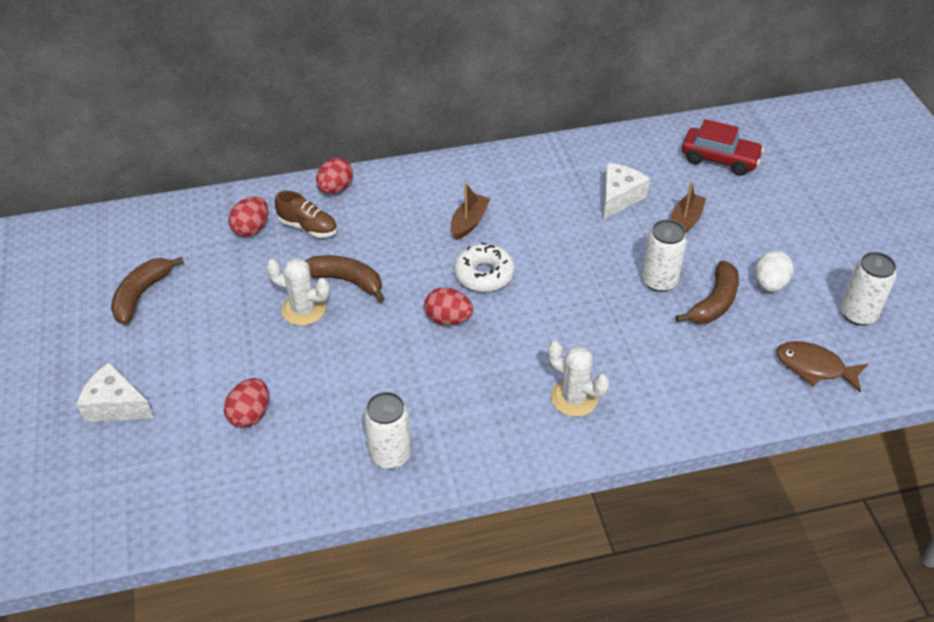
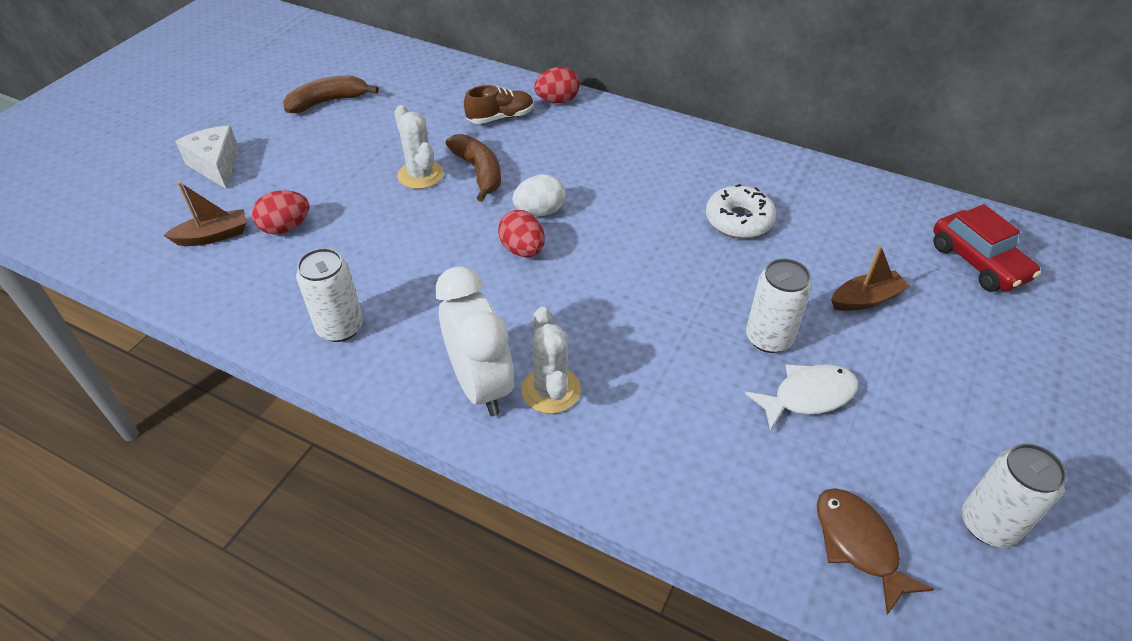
camera: 40 degrees right, 0 degrees up
red egg [228,197,268,237] -> none
brown shoe [275,191,337,238] -> brown shoe turned 90 degrees counterclockwise [464,85,534,124]
brown boat [451,183,490,240] -> brown boat moved to [163,182,246,246]
white donut [454,242,515,292] -> white donut moved to [706,184,776,238]
white cheese [603,163,650,220] -> none
brown banana [676,261,739,324] -> white fish [745,364,858,431]
white egg [755,251,793,292] -> white egg moved to [512,174,565,216]
none -> white clock [435,266,514,416]

